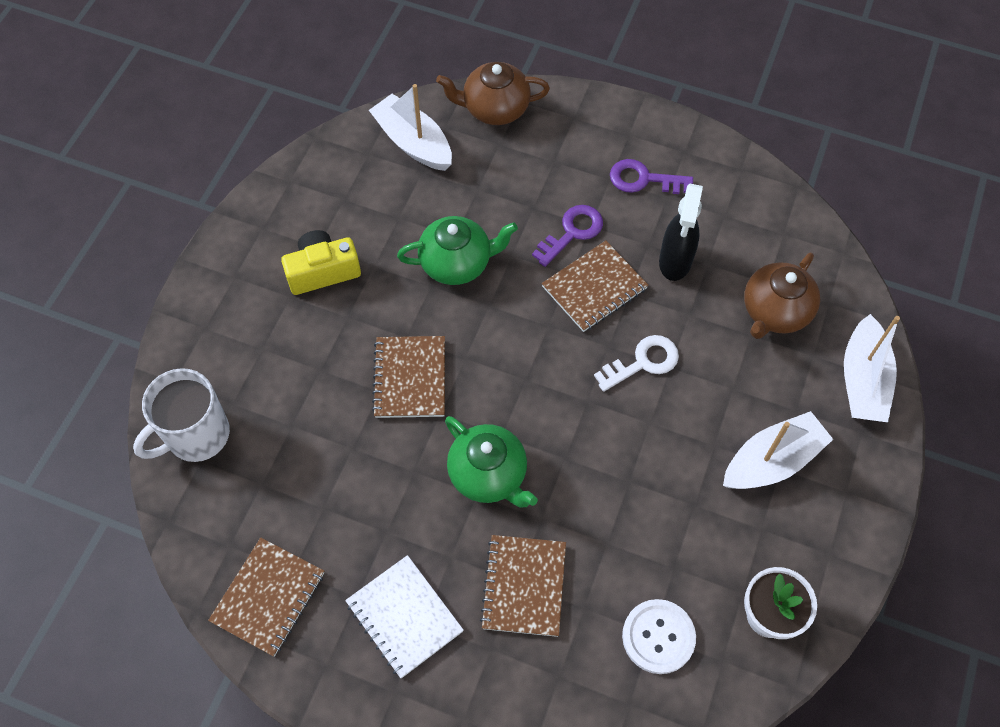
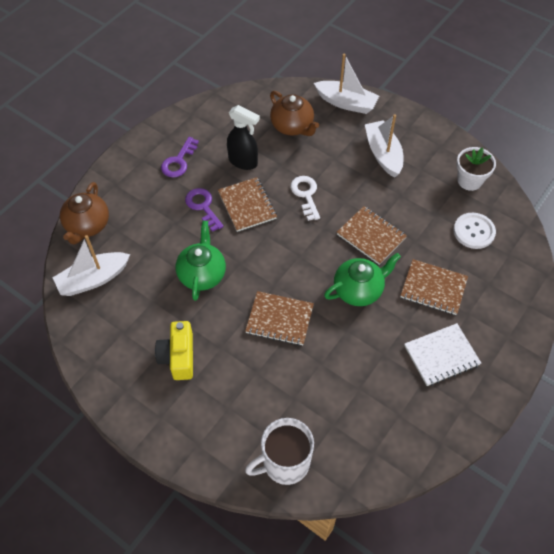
camera: 75 degrees left, 5 degrees down
white mug [133,368,230,462] -> white mug turned 90 degrees clockwise [245,418,314,485]
brown notebook [208,538,324,657] -> brown notebook moved to [337,206,407,265]

